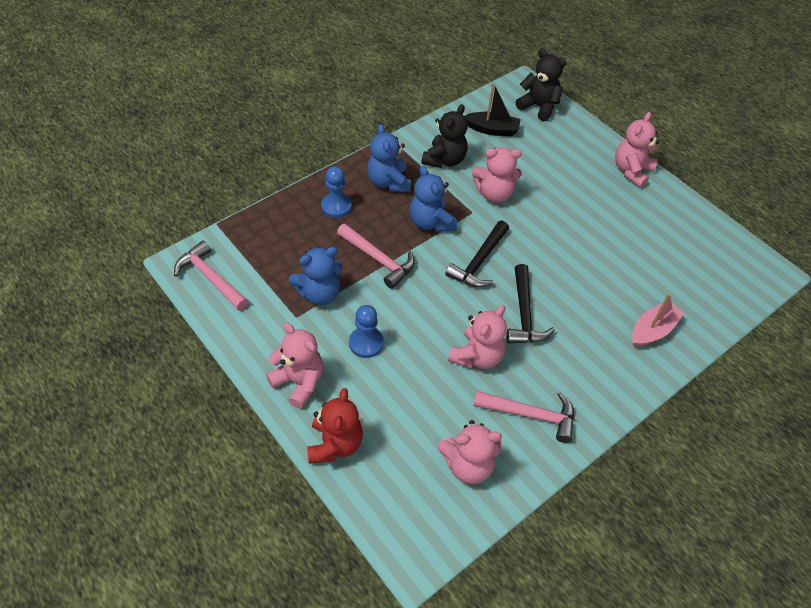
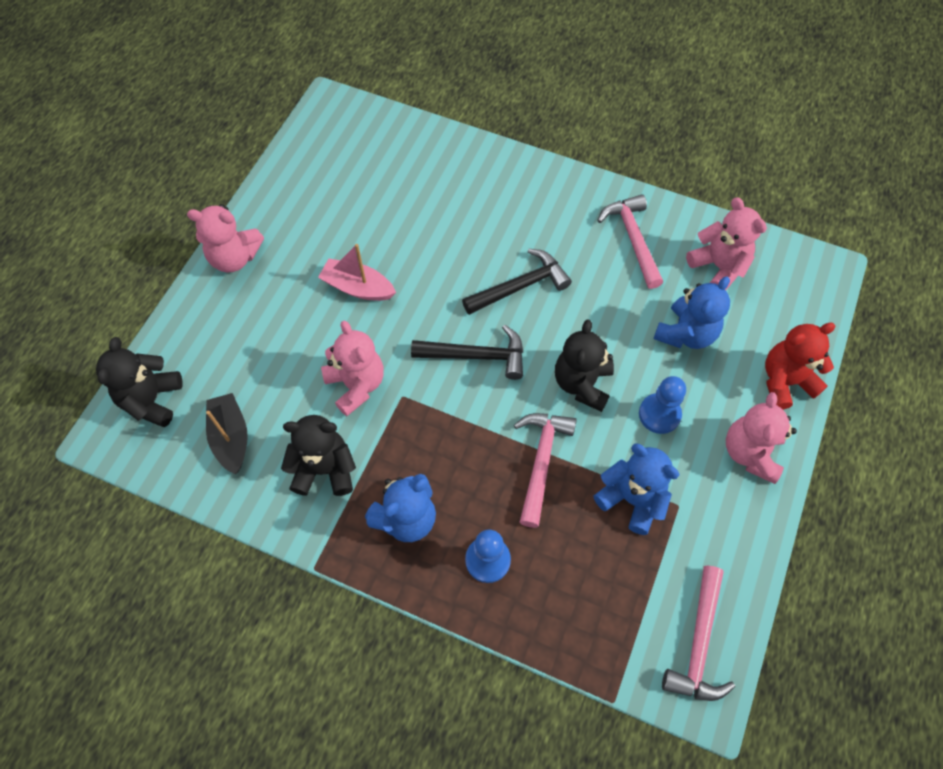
camera: 115 degrees left, 10 degrees up
blue teddy bear [410,166,457,233] -> blue teddy bear moved to [654,277,730,349]
pink teddy bear [448,305,507,369] -> none
pink boat [632,294,685,347] -> pink boat moved to [318,244,396,301]
none -> black teddy bear [555,319,614,412]

